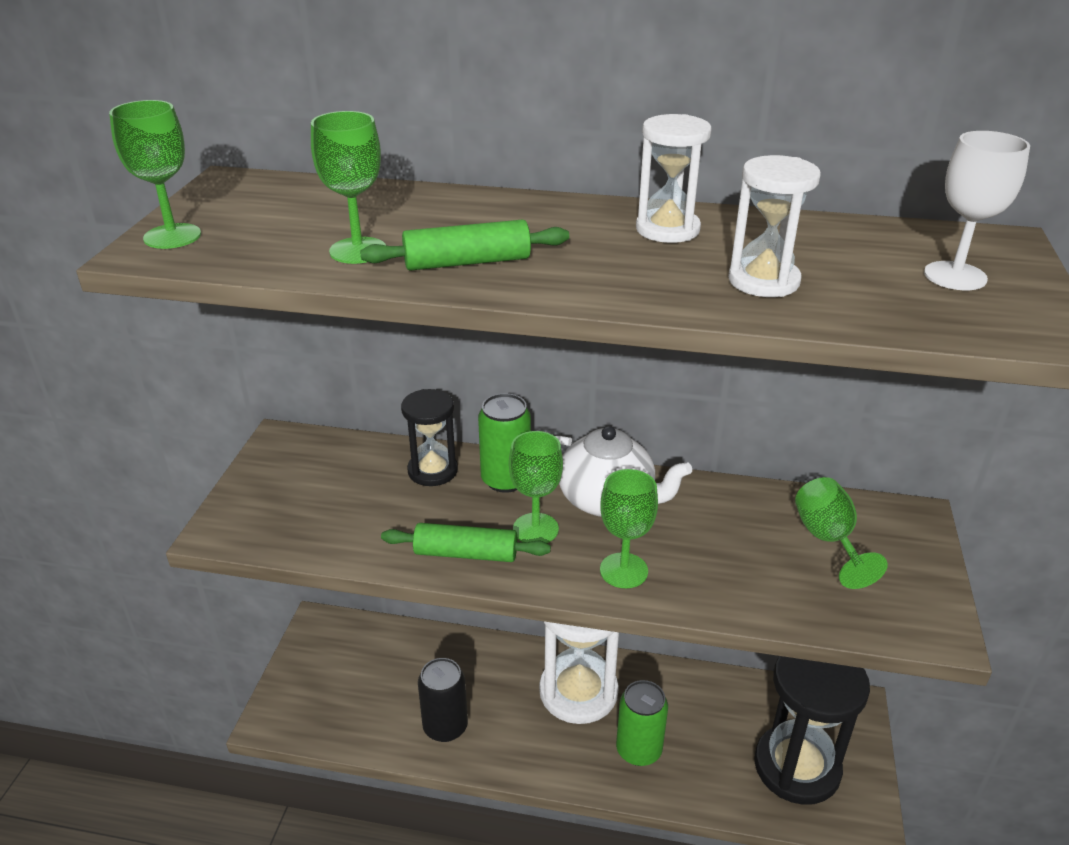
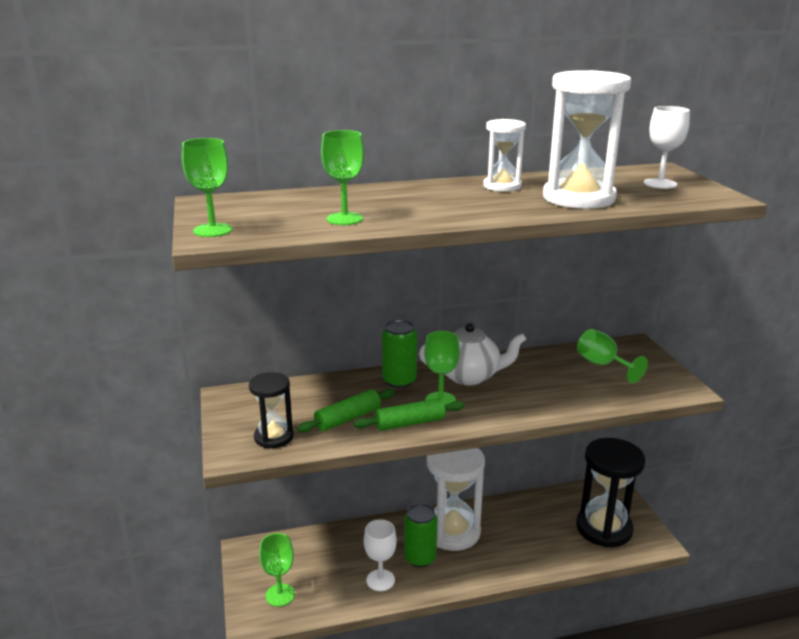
camera: 25 degrees left, 10 degrees down
green rolling pin [360,220,569,271] -> green rolling pin moved to [297,389,395,433]
black hourglass [401,389,458,486] -> black hourglass moved to [249,372,294,448]
black can [418,658,468,742] -> white goblet [364,519,397,591]
green goblet [600,469,658,588] -> green goblet moved to [259,533,295,607]
green can [616,680,668,766] -> green can moved to [404,503,437,567]
white hourglass [728,155,821,297] -> white hourglass [543,70,631,209], size x1.79

